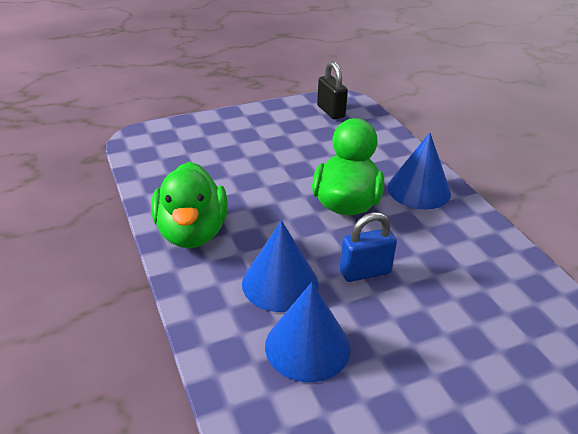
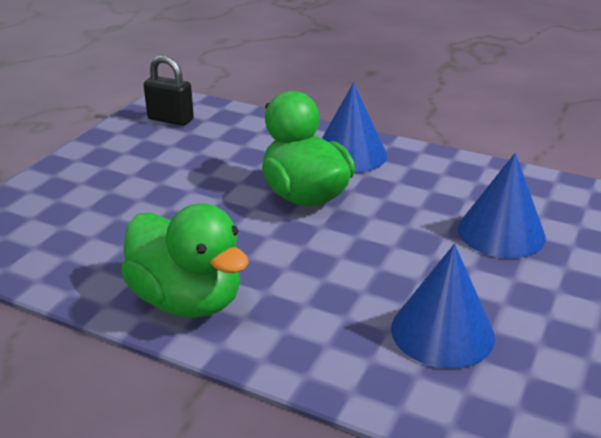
camera: 40 degrees left, 5 degrees down
blue cone [242,221,319,312] -> blue cone moved to [458,153,546,258]
blue padlock [340,213,397,282] -> none

